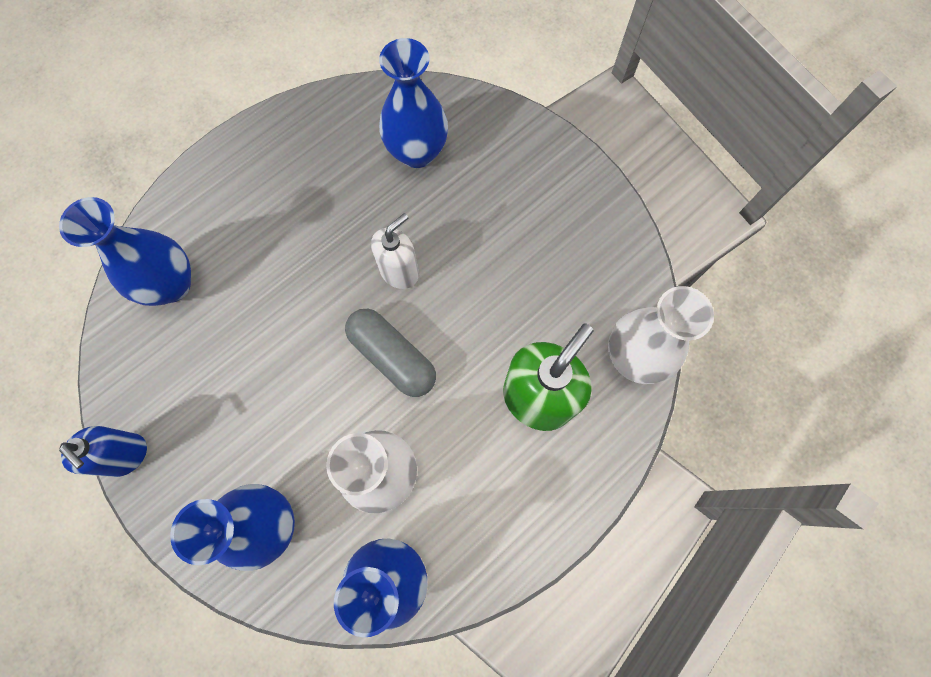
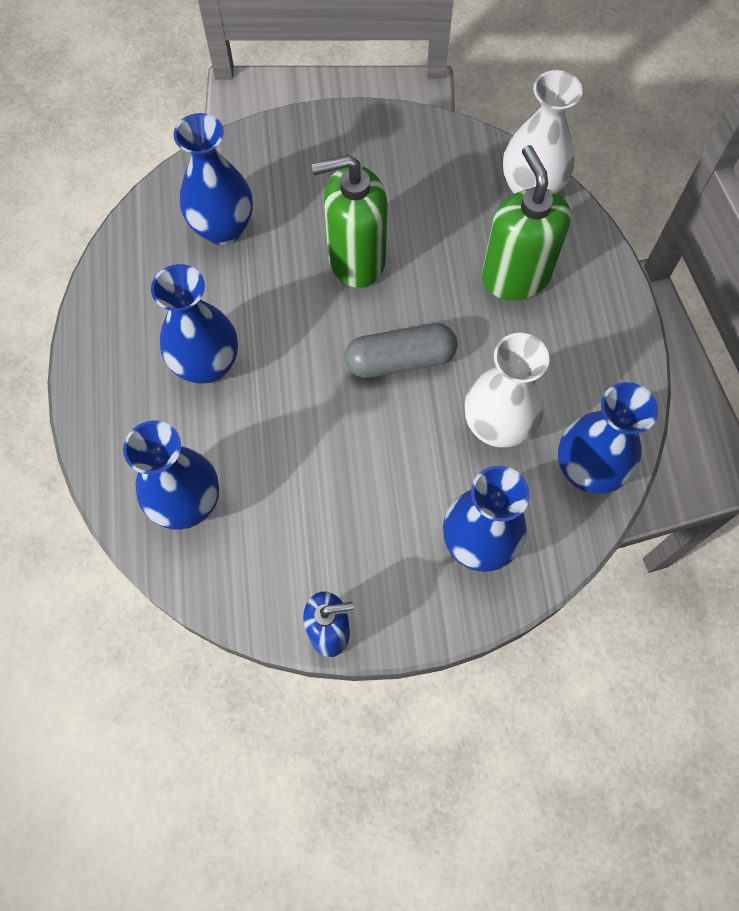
camera: 55 degrees left, 5 degrees down
white soap dispenser [371,213,419,289] -> none
none -> blue vase [151,264,238,384]
none -> green soap dispenser [311,155,387,288]

